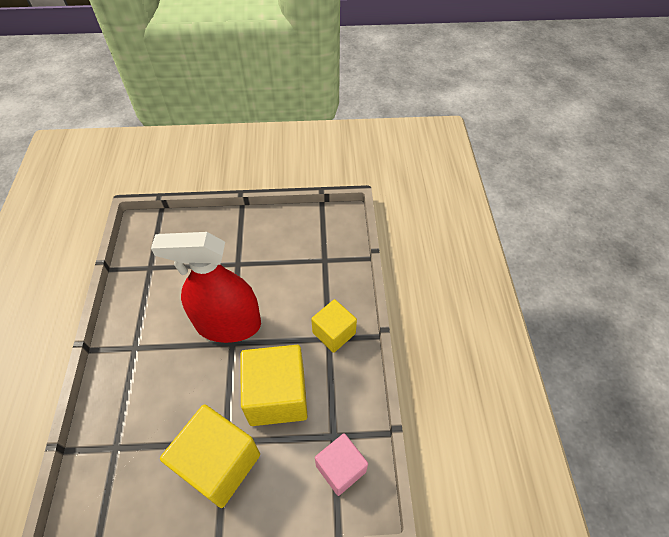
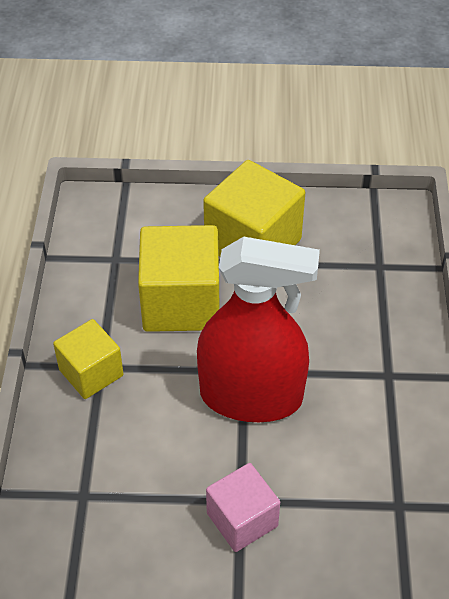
camera: 175 degrees left, 5 degrees down
pink cube [315,433,368,496] -> pink cube moved to [206,463,280,552]

